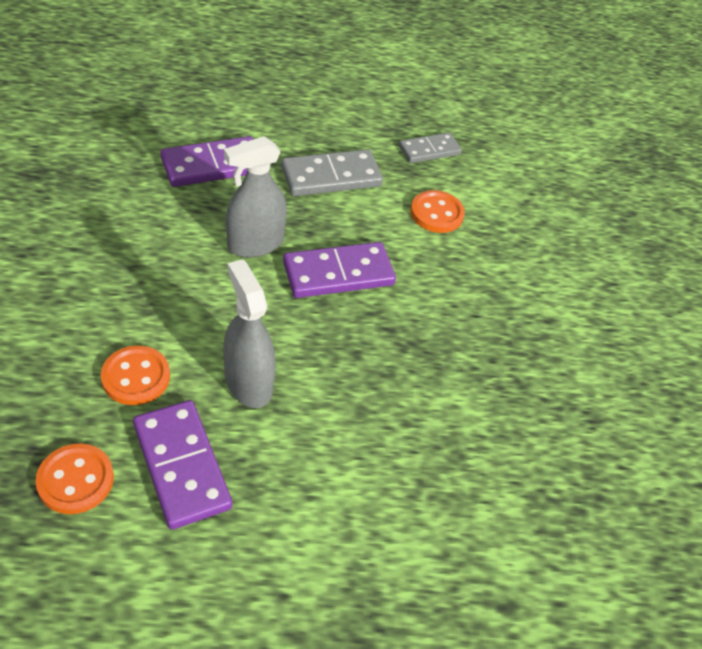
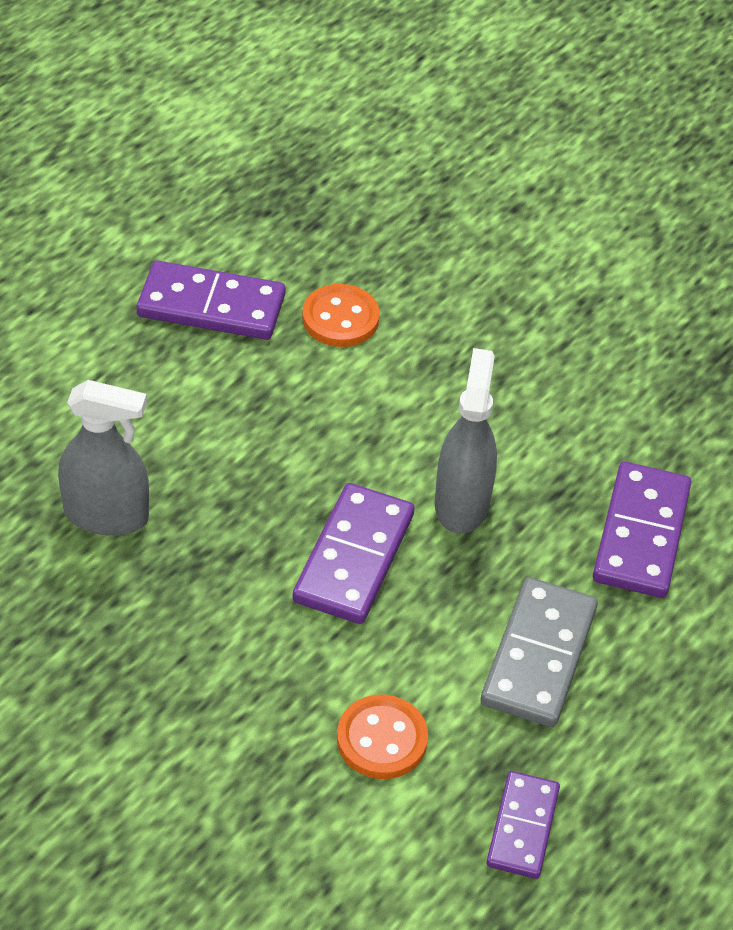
camera: 130 degrees right, 0 degrees up
orange button [35,443,114,514] -> none
grey spray bottle [224,259,275,408] -> grey spray bottle moved to [58,380,149,536]
grey domino [399,133,462,163] -> purple domino [486,771,560,879]

